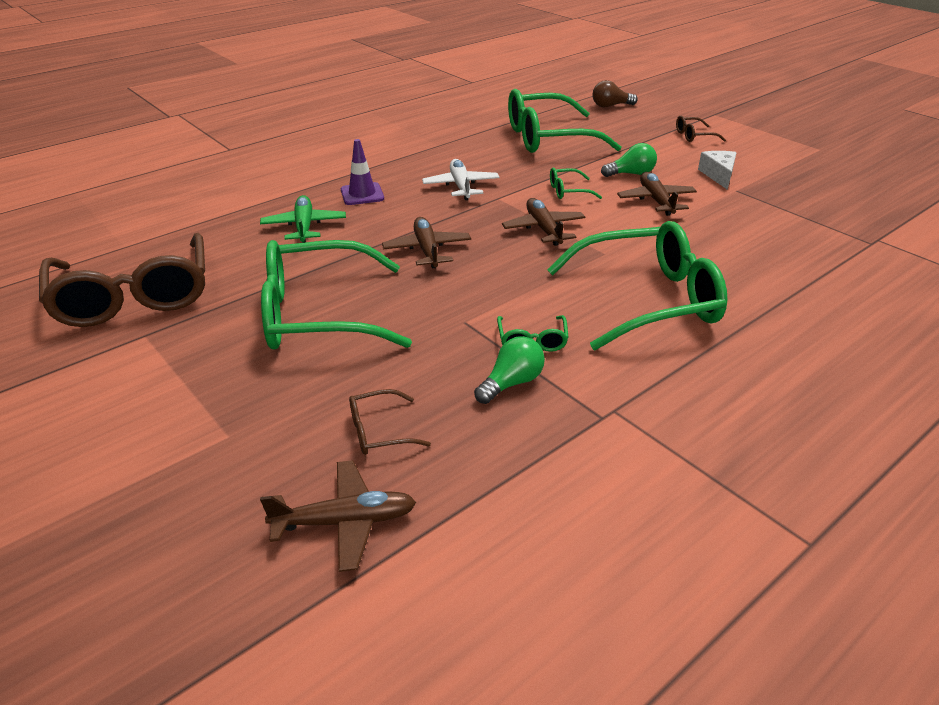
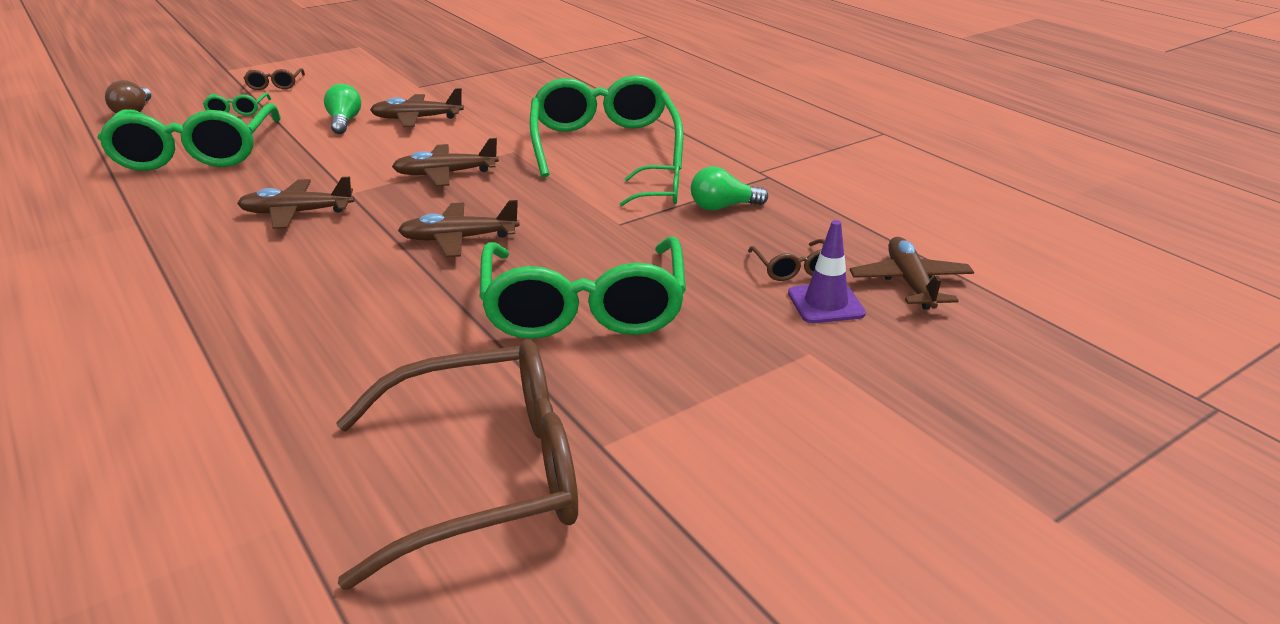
camera: 85 degrees left, 5 degrees down
green plane [260,195,346,243] -> none
purple traffic cone [341,139,384,205] -> purple traffic cone moved to [788,220,866,323]
white plane [422,159,499,200] -> brown plane [237,177,355,229]
green light bulb [474,336,545,404] -> green light bulb turned 60 degrees counterclockwise [691,166,768,211]
green glasses [550,167,602,199] -> green glasses moved to [203,93,271,116]
white cheese [698,151,737,190] -> none

